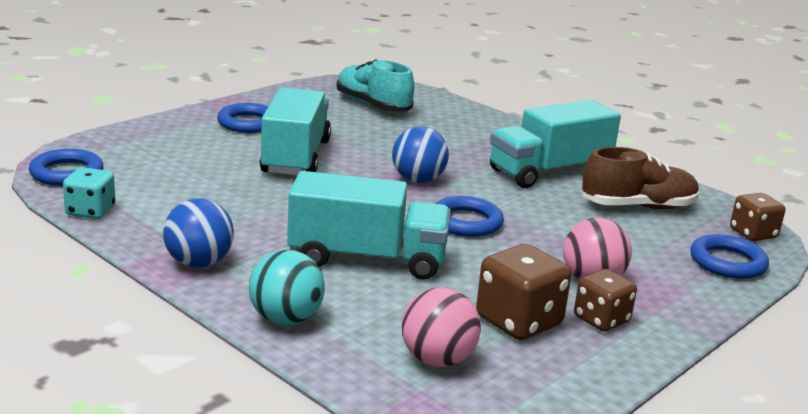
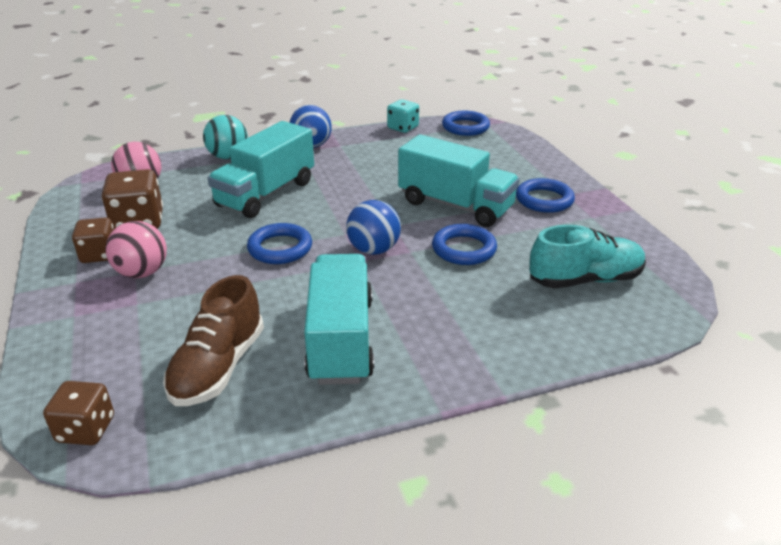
camera: 120 degrees right, 10 degrees up
blue ring [690,234,769,279] -> blue ring moved to [432,224,497,265]

